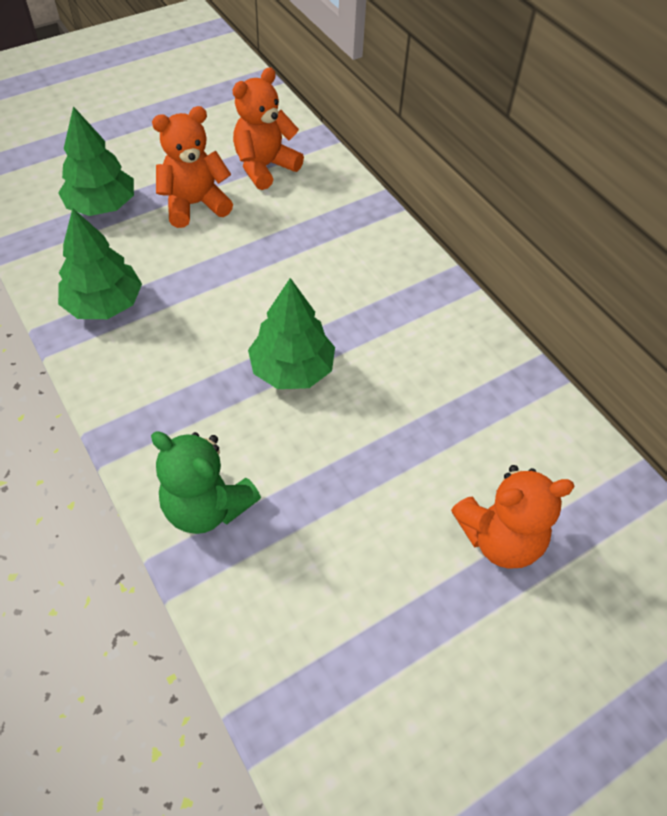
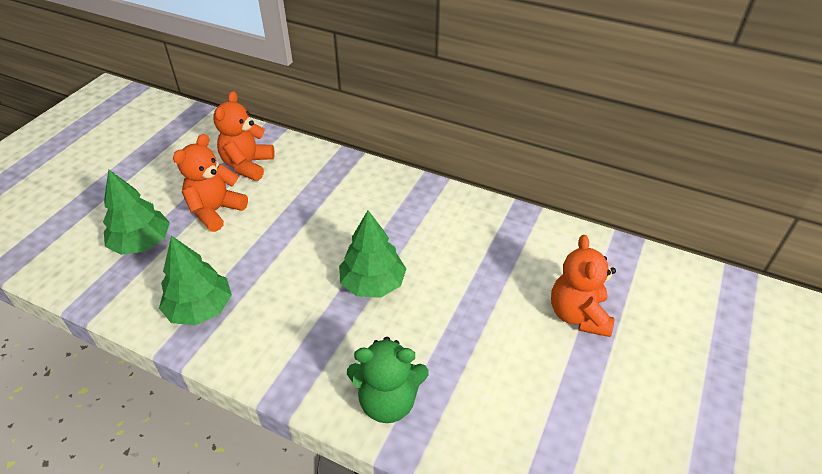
camera: 30 degrees left, 10 degrees down
orange teddy bear [451,465,575,568] -> orange teddy bear turned 135 degrees clockwise [551,235,616,337]

